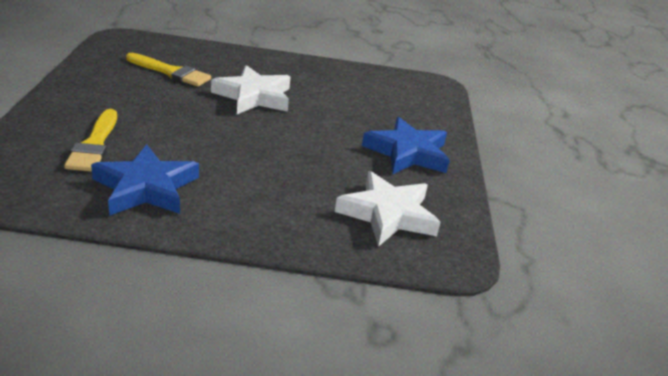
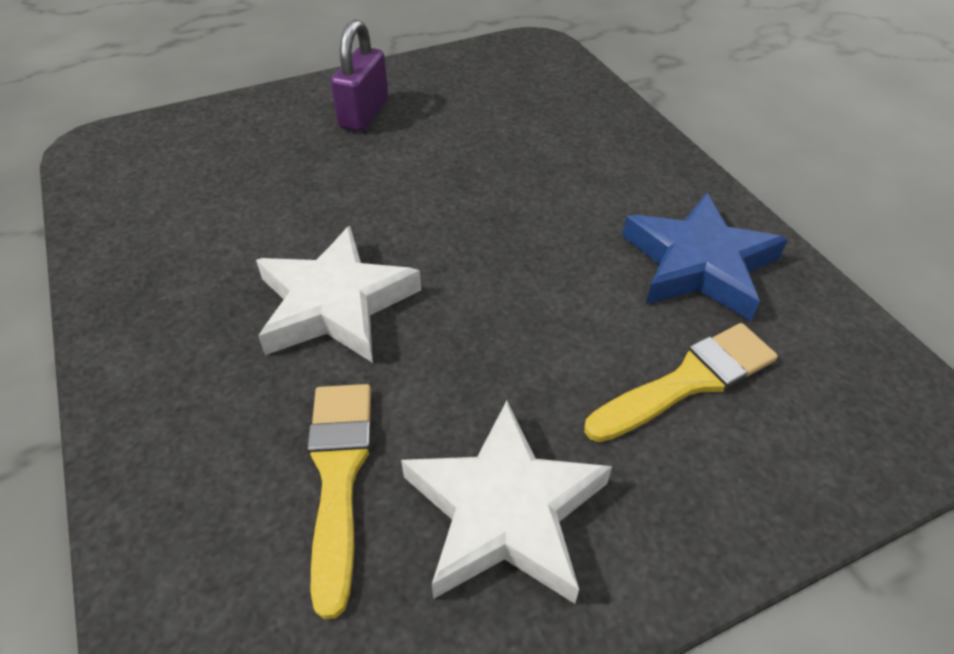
camera: 115 degrees left, 15 degrees up
white star [335,171,441,247] -> white star moved to [401,401,612,604]
blue star [362,117,450,174] -> purple padlock [330,19,389,131]

